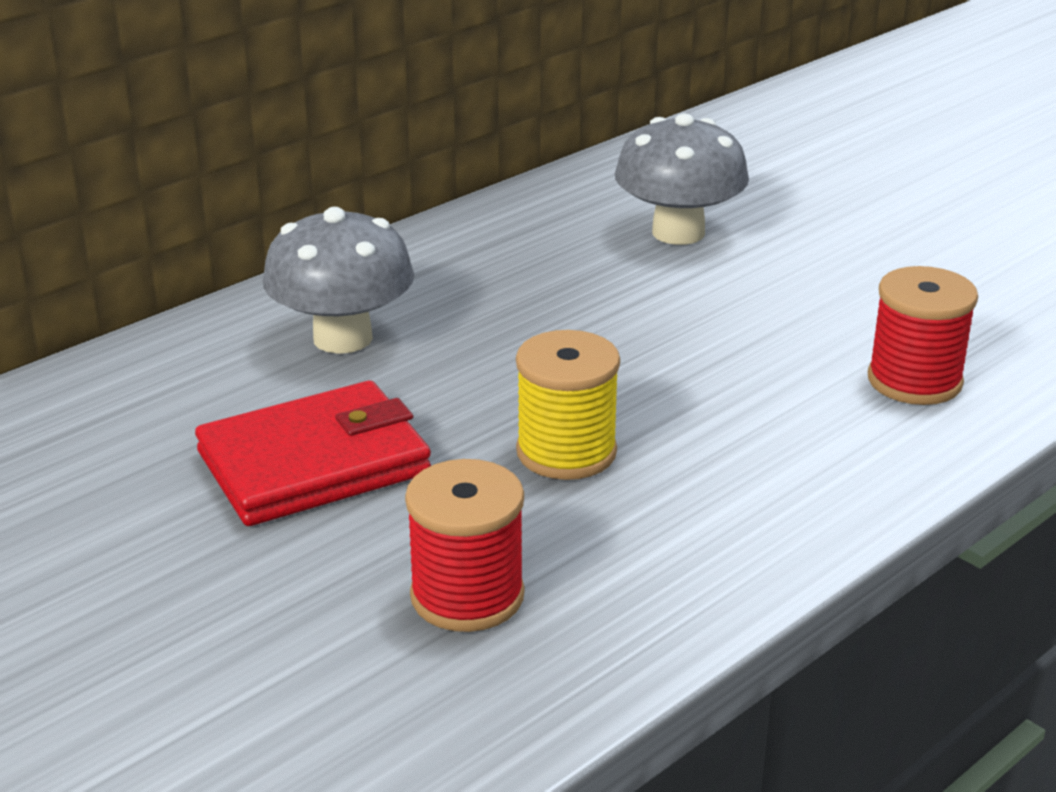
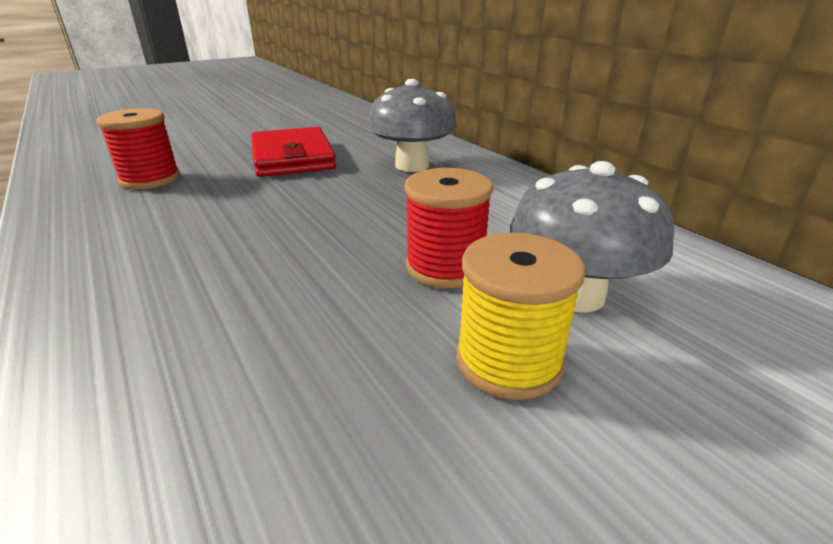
camera: 100 degrees right, 0 degrees up
yellow spool [516,330,620,480] -> yellow spool moved to [457,233,585,400]
red spool [868,266,978,405] -> red spool moved to [405,168,493,288]

